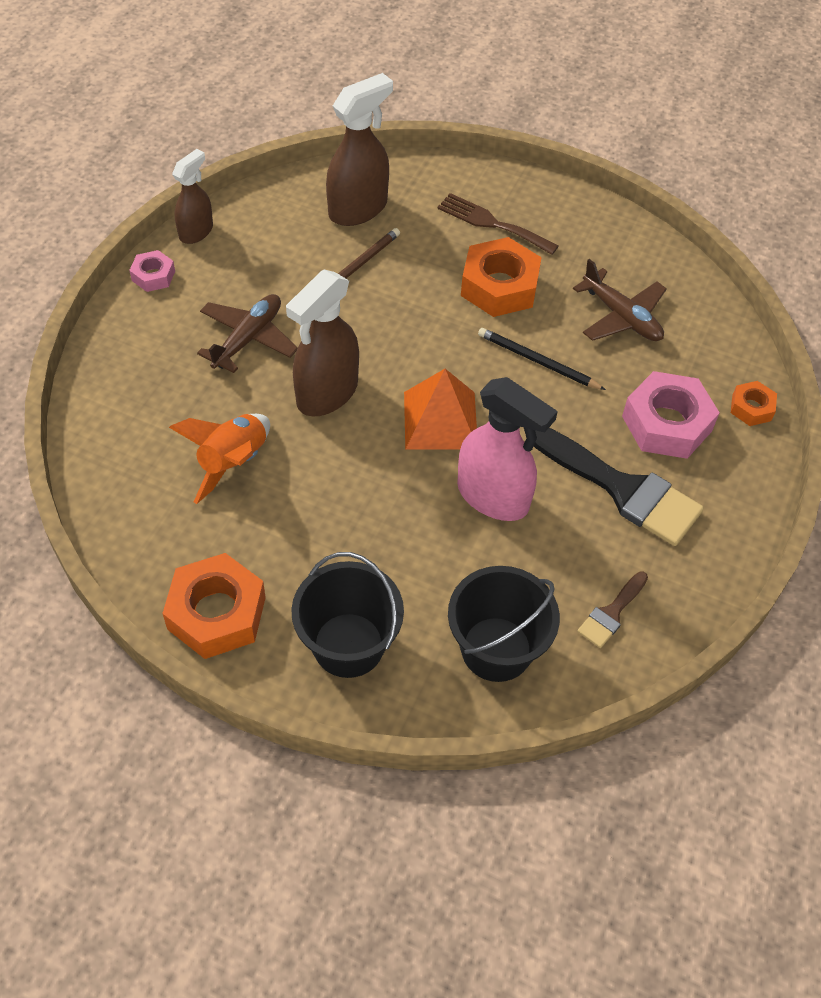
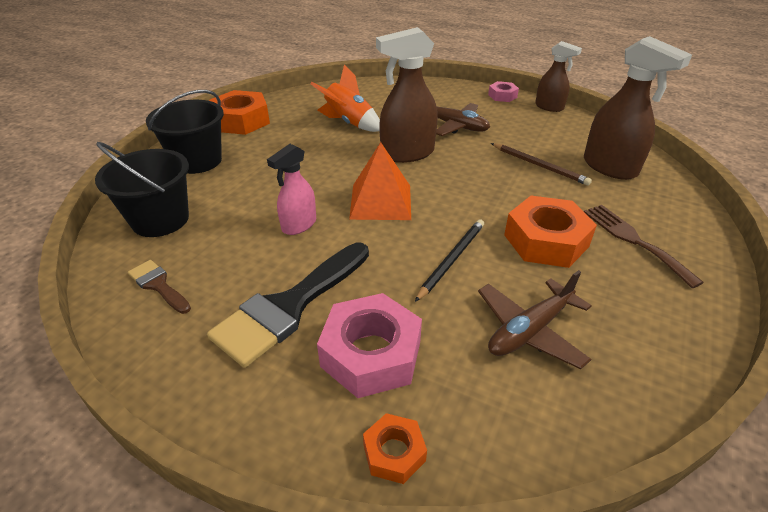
camera: 95 degrees right, 15 degrees down
brown spray bottle [286,270,359,416] -> brown spray bottle turned 60 degrees counterclockwise [376,27,438,163]
brown fork [437,193,559,255] -> brown fork turned 60 degrees counterclockwise [584,205,704,288]
pink spray bottle [457,377,558,521] -> pink spray bottle [267,144,316,235], size x0.61

